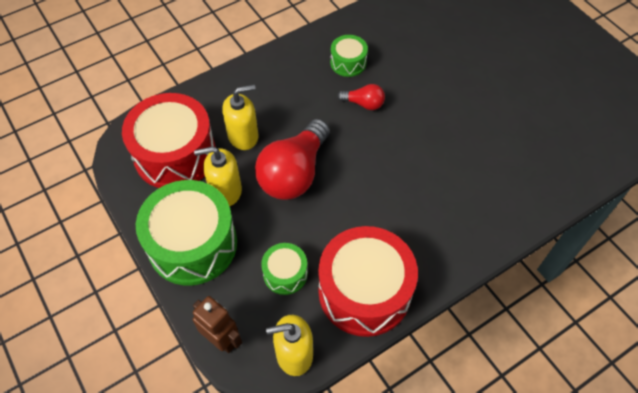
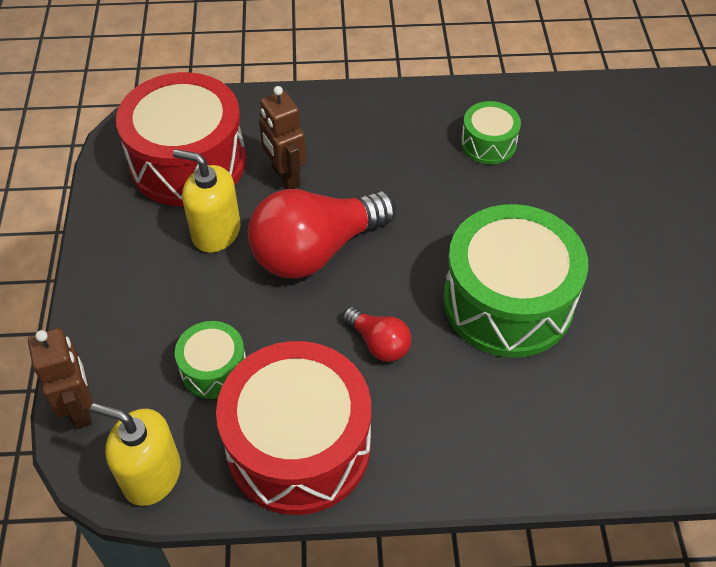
camera: 30 degrees right, 5 degrees down
green drum [136,180,237,285] -> green drum moved to [443,204,588,358]
yellow soap dispenser [222,85,259,150] -> brown robot [259,86,306,189]
red light bulb [337,84,385,110] -> red light bulb moved to [343,306,411,362]

